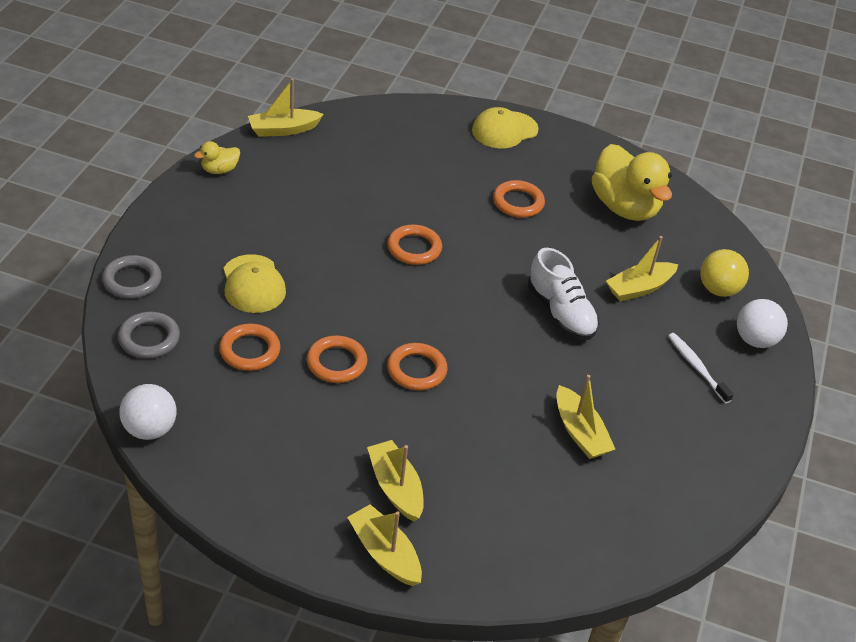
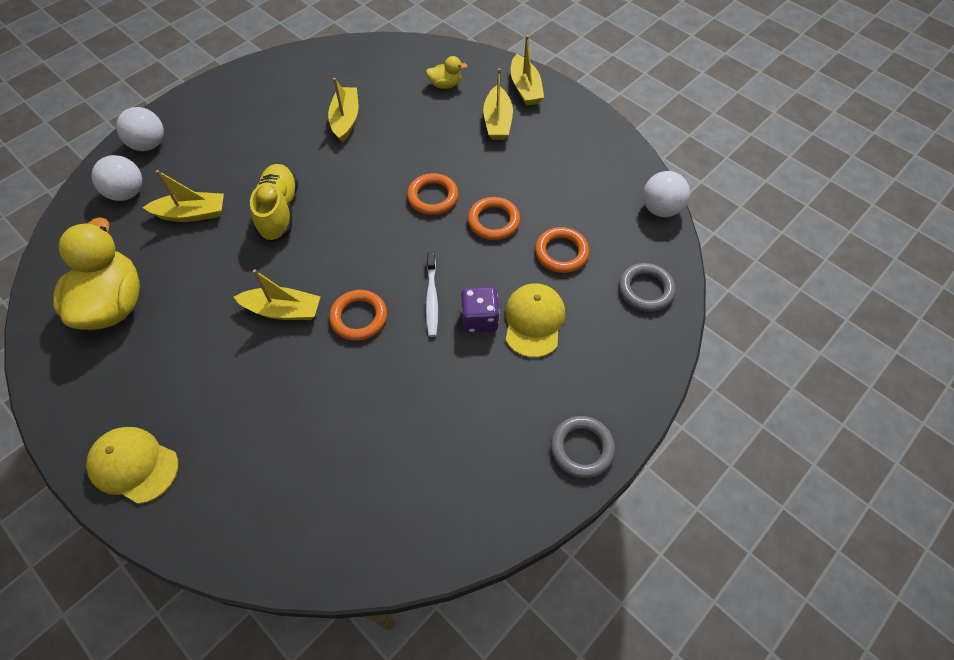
camera: 150 degrees left, 15 degrees up
grey ring [102,255,162,299] -> grey ring moved to [551,416,615,478]
yellow duck [194,141,240,174] -> yellow duck moved to [426,56,468,89]
yellow boat [248,78,324,137] -> yellow boat moved to [234,269,321,320]
yellow cap [472,107,539,148] -> yellow cap turned 150 degrees counterclockwise [86,427,178,504]
orange ring [493,180,545,218] -> none
white shoe [528,248,599,340] -> yellow shoe [250,164,298,243]
white toothbrush [668,333,734,403] -> white toothbrush moved to [426,252,438,337]
yellow ball [700,249,749,297] -> white ball [92,155,142,201]
none -> purple dice [461,287,499,333]

